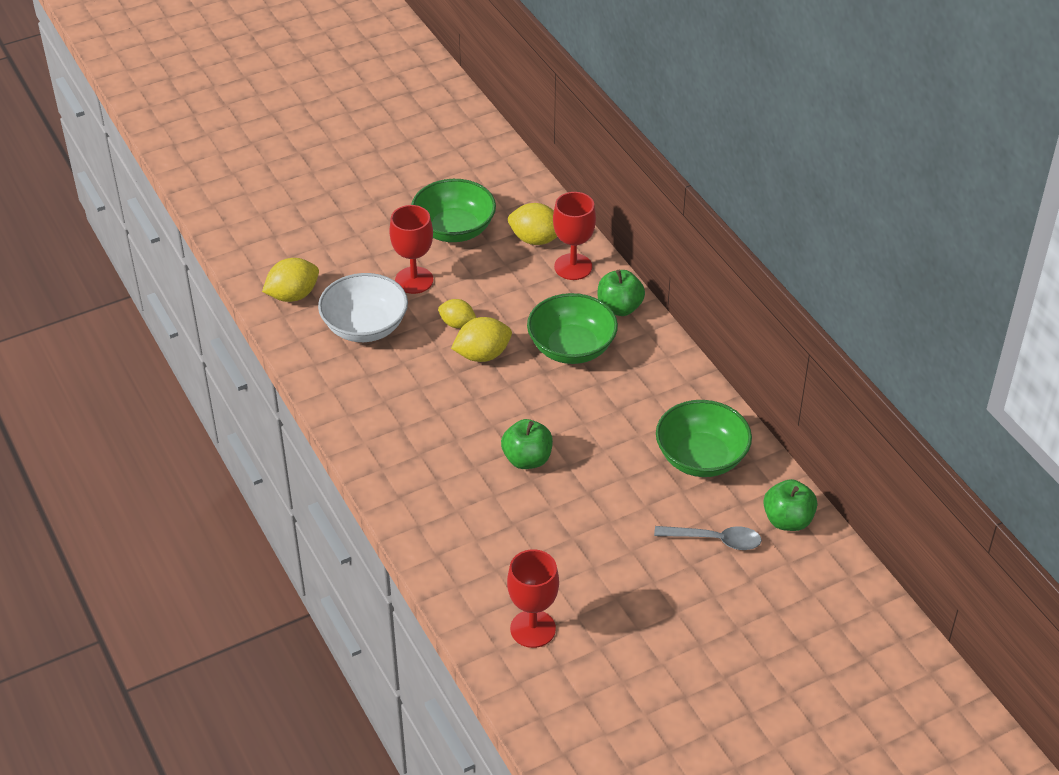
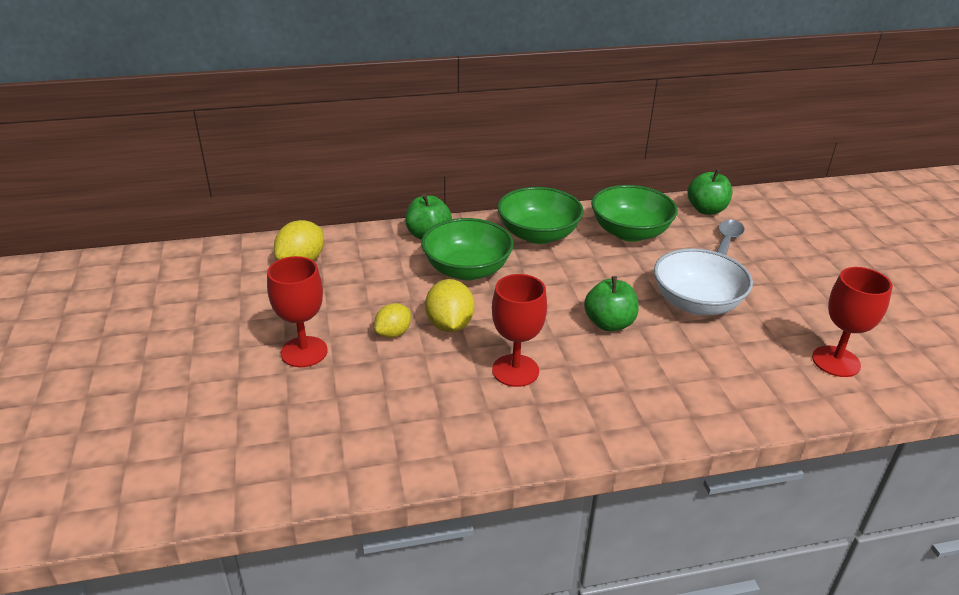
camera: 75 degrees left, 10 degrees down
yellow lemon [262,258,319,302] -> none
white bowl [318,273,408,342] -> white bowl moved to [654,248,753,315]
green bowl [411,179,496,242] -> green bowl moved to [497,187,584,244]
red goblet [553,192,596,280] -> red goblet moved to [492,274,547,387]

